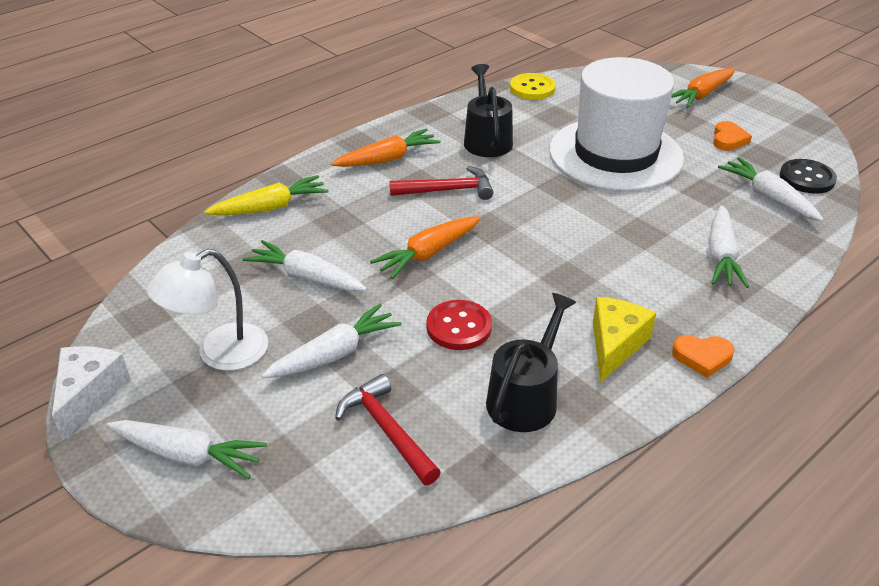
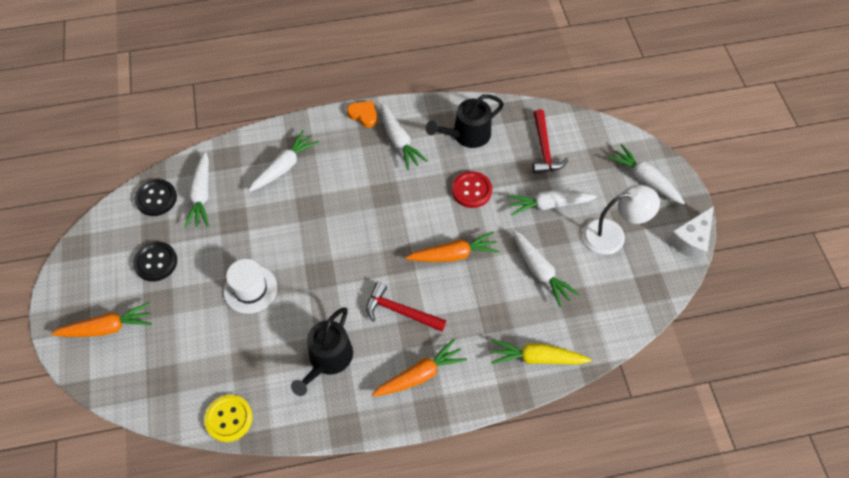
camera: 150 degrees left, 20 degrees up
orange carrot [331,128,441,167] -> orange carrot turned 150 degrees clockwise [372,339,467,396]
white hat [549,57,684,191] -> white hat [224,259,277,314], size x0.47
yellow cheese [593,297,656,383] -> white carrot [380,103,428,170]
orange heart [713,121,752,151] -> black button [133,242,177,282]

